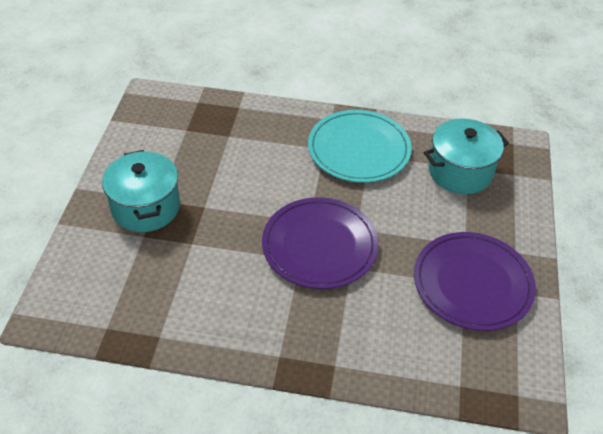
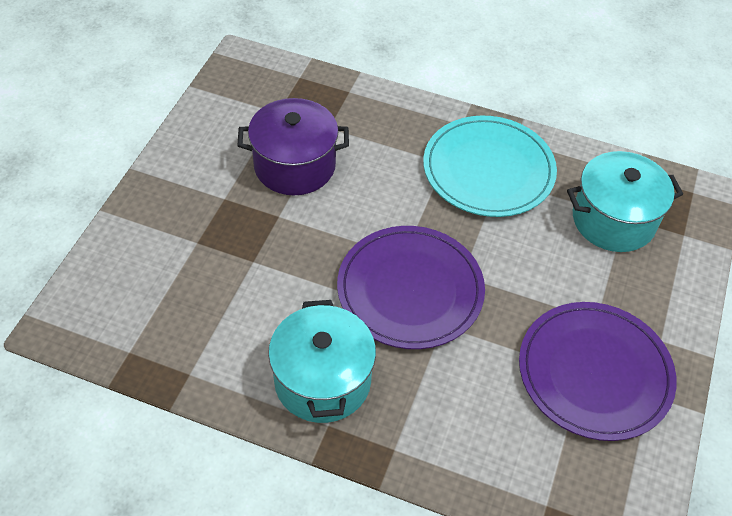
camera: 10 degrees right, 5 degrees up
turquoise pot [102,150,180,232] -> turquoise pot moved to [268,300,376,423]
none -> purple pot [237,98,349,195]

